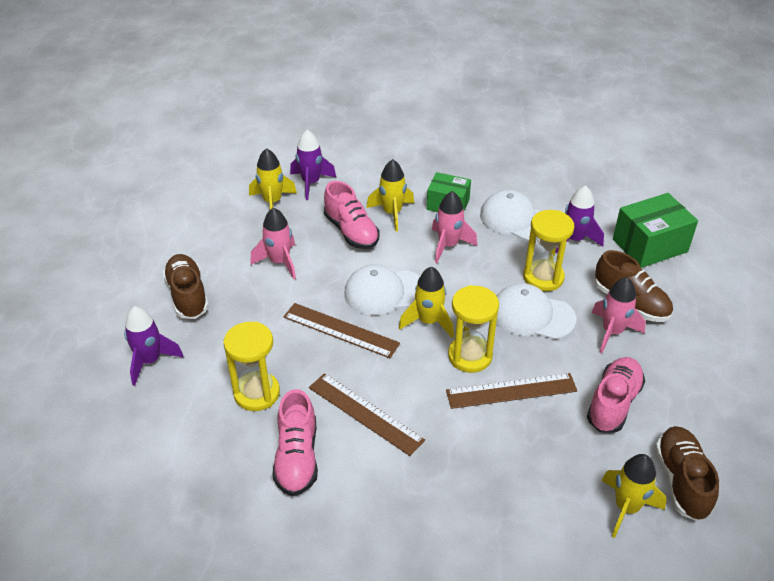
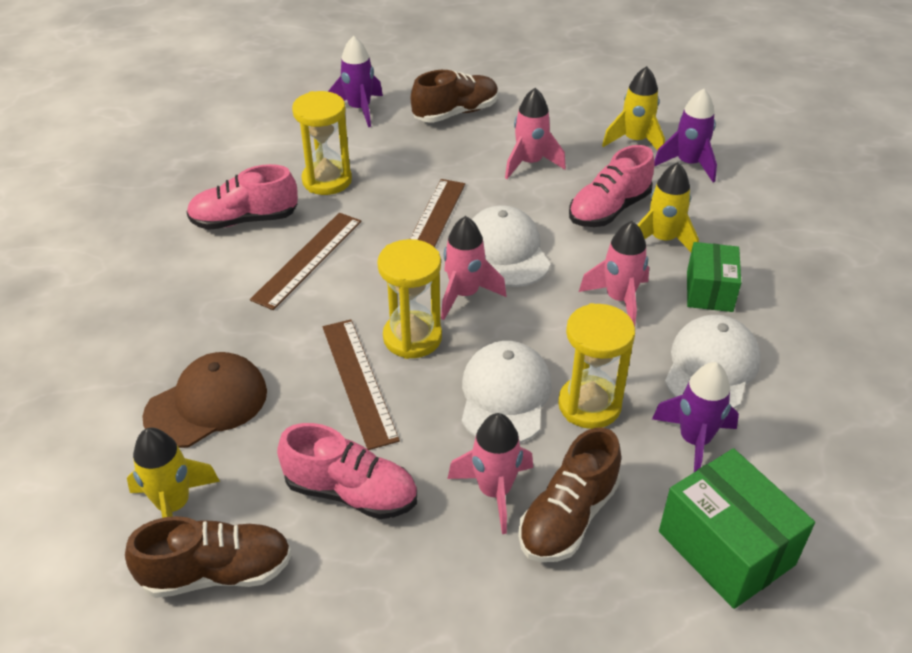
camera: 80 degrees right, 0 degrees up
yellow rocket [399,267,454,338] -> pink rocket [441,216,506,320]
none -> brown cap [142,352,267,448]

